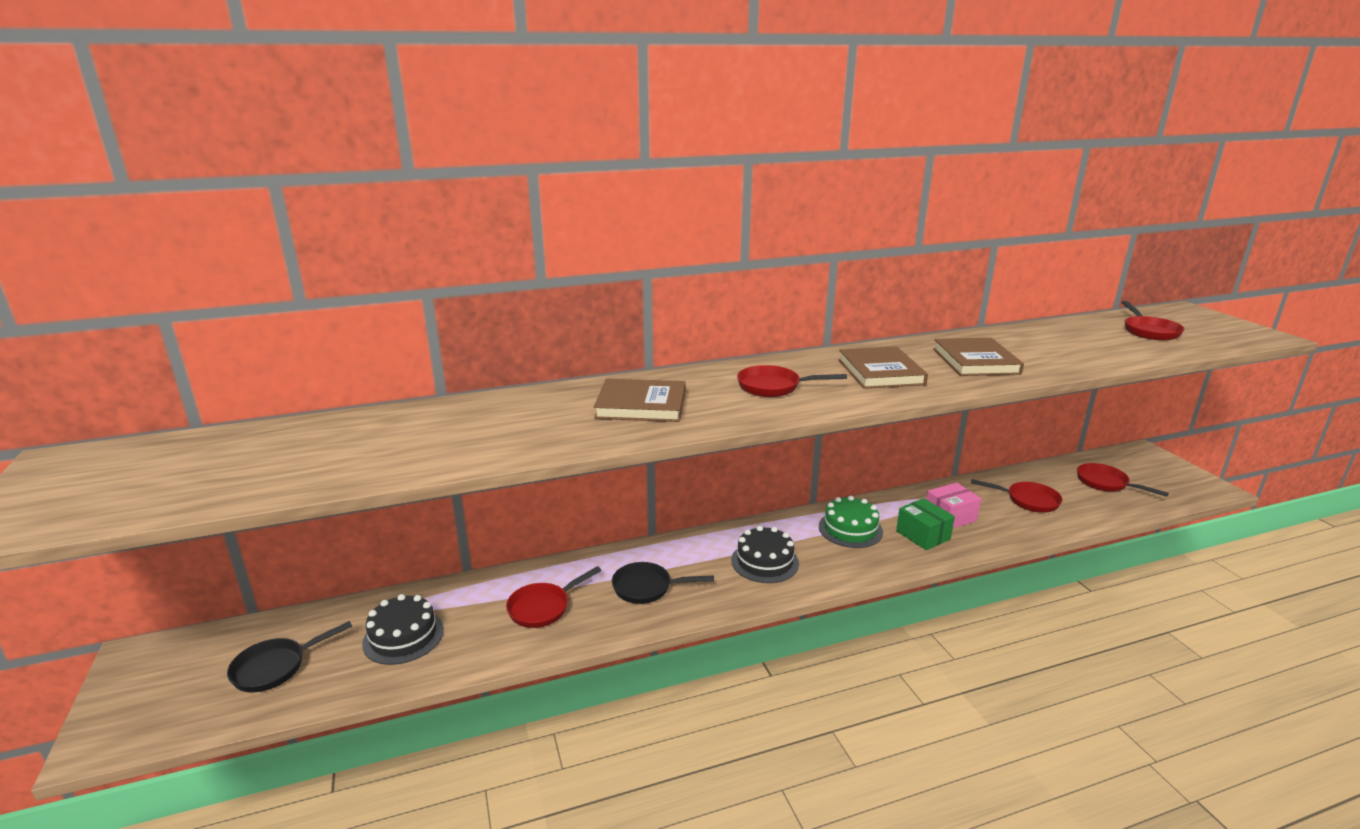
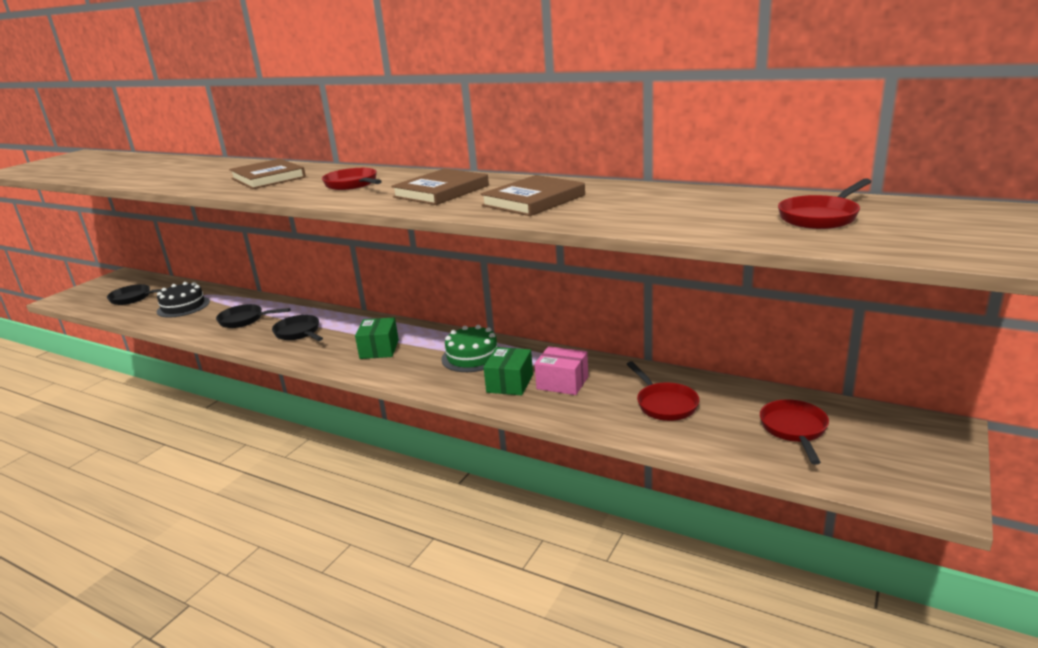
camera: 50 degrees right, 0 degrees up
red pan [506,566,601,628] -> black pan [216,304,291,328]
black cake [731,526,799,583] -> green box [355,317,399,359]

